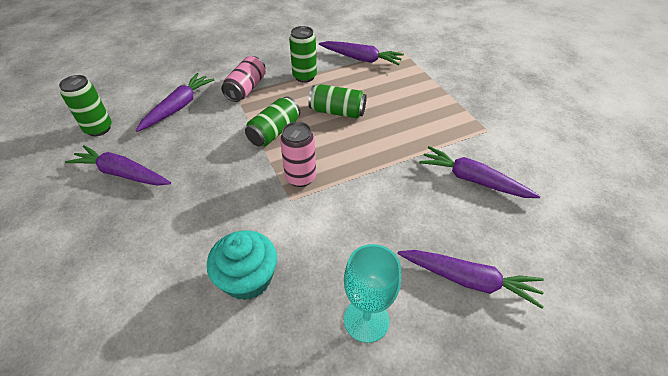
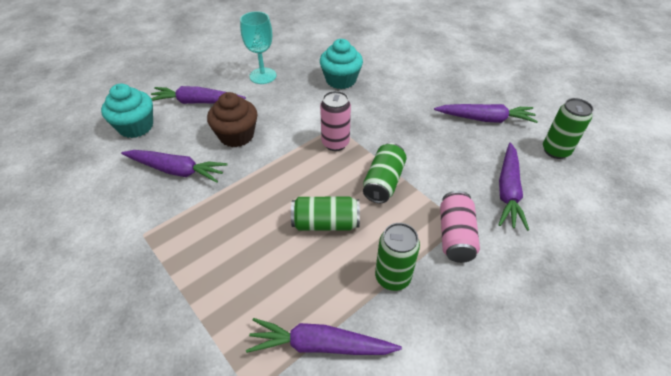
camera: 165 degrees right, 0 degrees up
none -> turquoise cupcake [101,84,153,138]
none -> brown cupcake [207,92,257,147]

